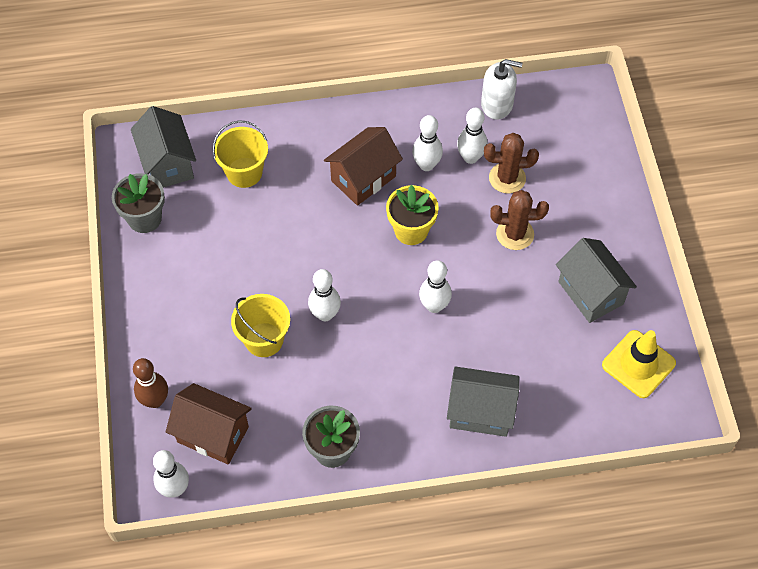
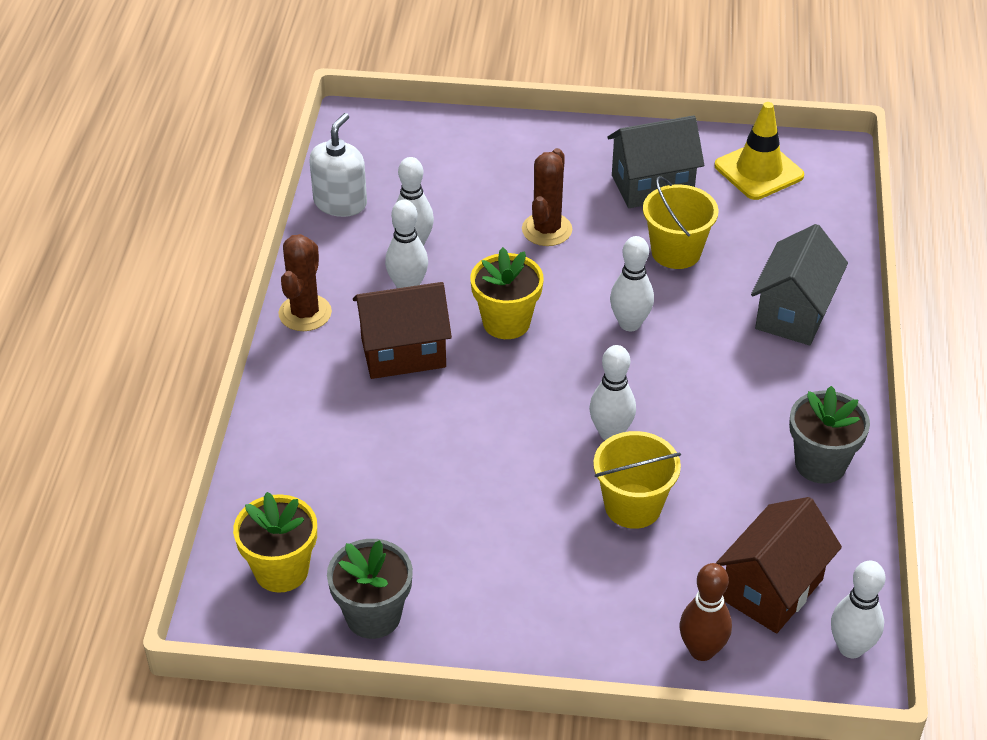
camera: 75 degrees left, 15 degrees down
grey house [131,106,196,188] -> yellow flower pot [233,492,317,593]
yellow bucket [213,120,268,188] -> yellow bucket moved to [643,176,719,269]
brown house [324,127,403,206] -> brown house turned 75 degrees counterclockwise [353,282,452,379]
brown cactus [484,133,539,194] -> brown cactus moved to [278,234,332,331]

